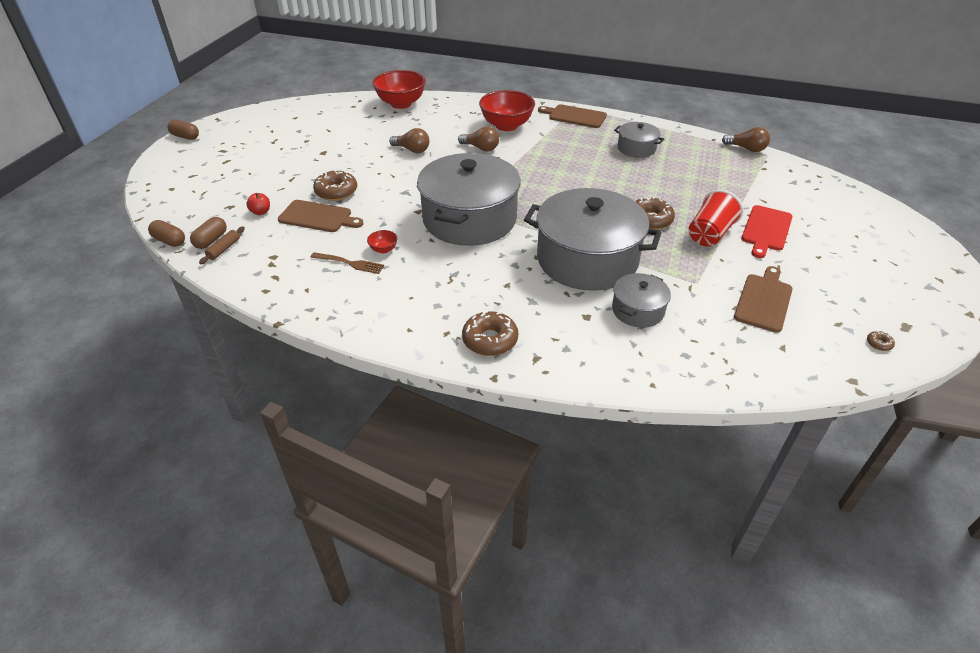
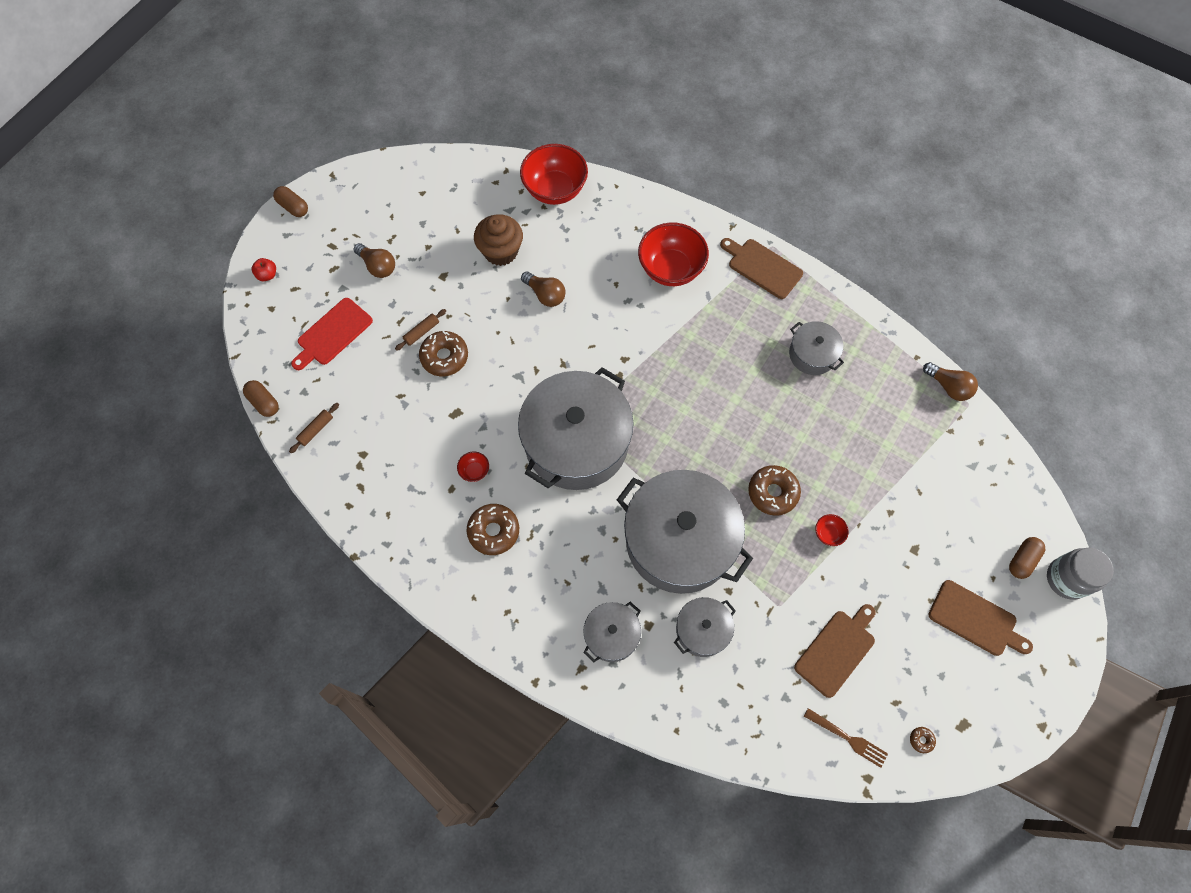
camera: 15 degrees right, 25 degrees up
brown capsule [190,217,227,249] -> brown capsule moved to [1009,537,1045,579]
red apple [246,193,270,215] -> red apple moved to [252,258,276,281]
brown cutting board [278,200,364,232] -> brown cutting board moved to [929,580,1033,656]
brown fork [310,252,384,274] -> brown fork moved to [804,708,888,768]
brown light bulb [458,126,499,151] -> brown light bulb moved to [353,243,395,278]
brown donut [462,311,518,356] -> brown donut moved to [467,504,519,555]
red cup [689,190,743,247] -> red bowl [815,514,849,546]
red cutting board [741,205,793,258] -> red cutting board moved to [291,298,373,370]
none -> brown rolling pin [395,309,446,351]
none -> brown cupcake [474,214,523,266]
none -> grey pot [583,602,641,662]
none -> grey jar [1047,548,1114,600]

